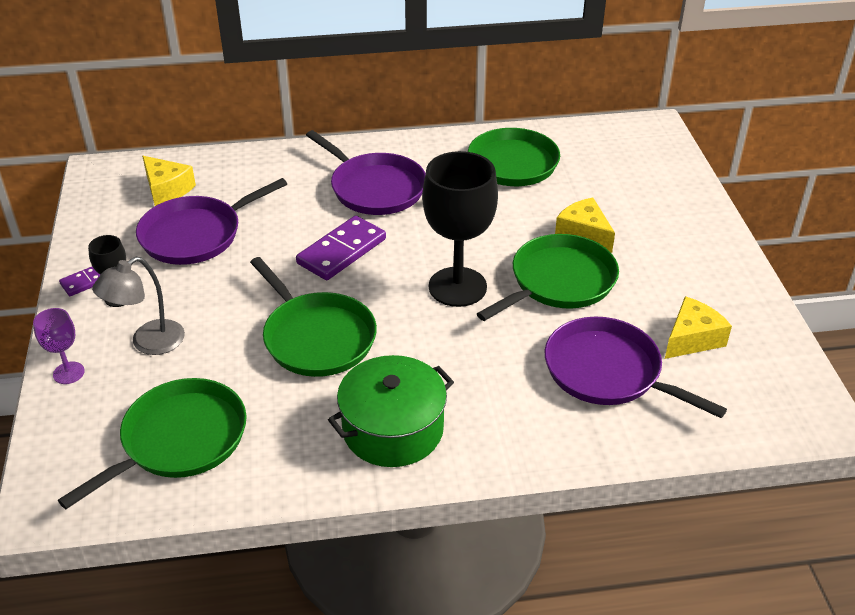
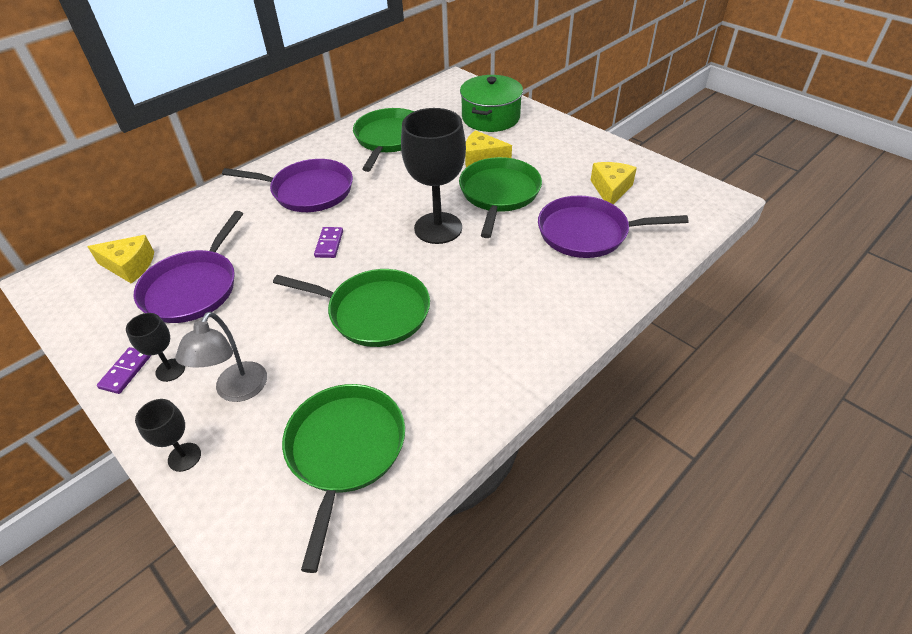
camera: 35 degrees left, 5 degrees up
purple goblet [33,308,85,384] -> black goblet [135,399,201,472]
purple domino [296,216,386,280] -> purple domino [314,227,343,258], size x0.55
green pot [328,355,454,467] -> green pot moved to [460,75,523,132]

